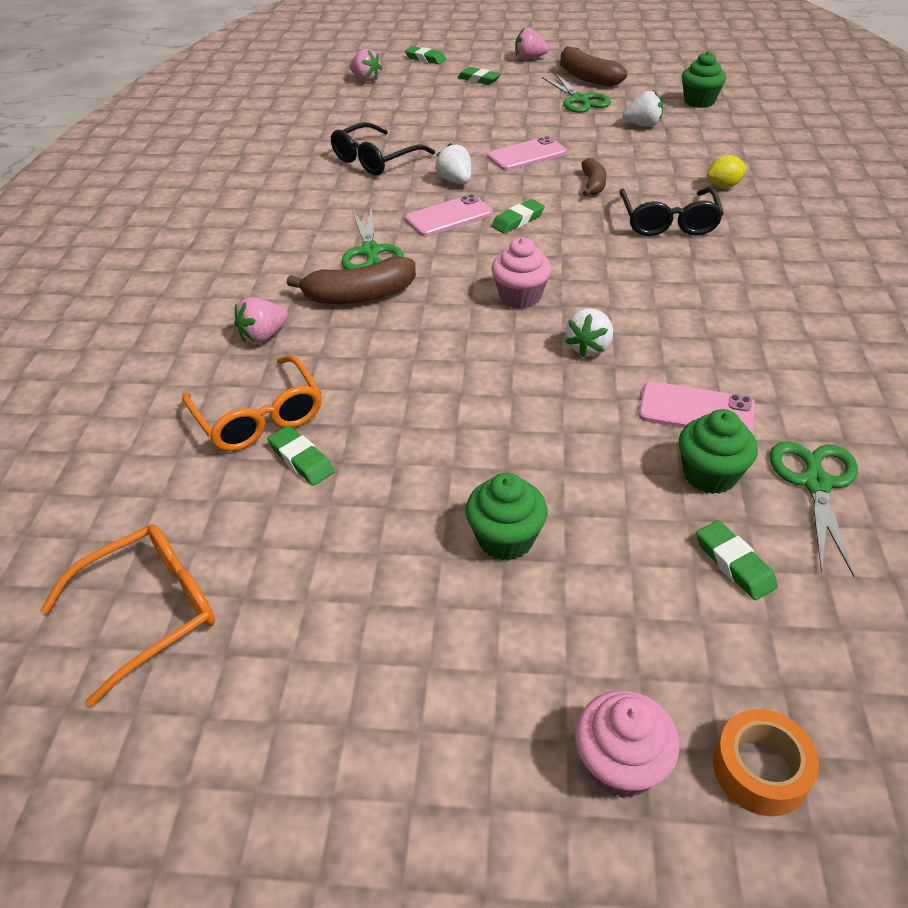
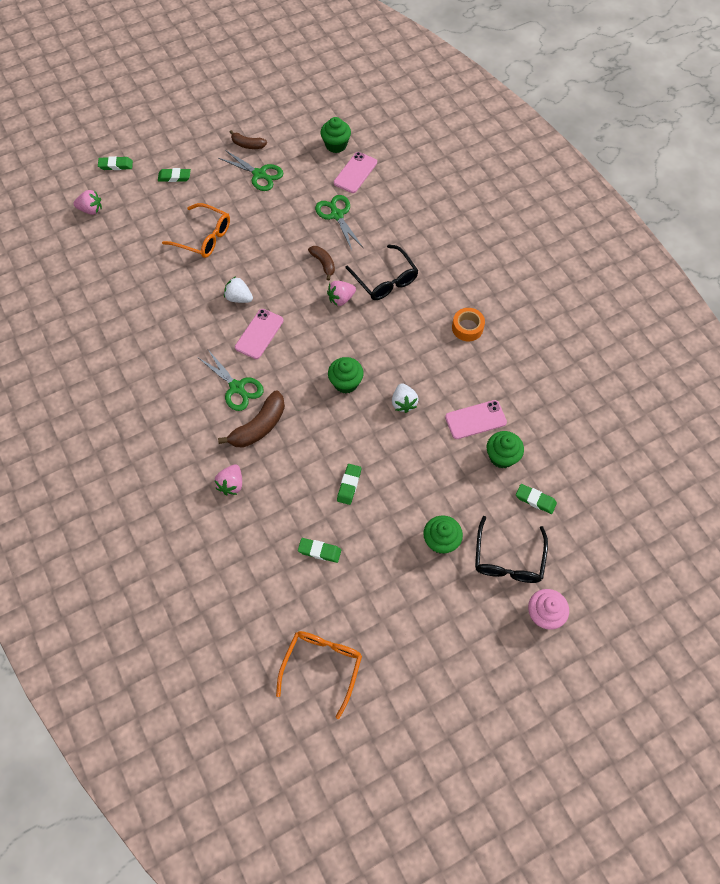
camera: 35 degrees left, 20 degrees up
orange glasses [182,355,322,451] -> orange glasses moved to [162,203,230,258]
black glasses [331,122,435,176] -> black glasses moved to [475,516,548,583]
pink phone [487,136,567,170] -> pink phone moved to [334,152,377,193]
pink cupcake [491,237,552,309] -> green cupcake [328,357,364,394]
green eraser [492,199,545,234] -> green eraser moved to [337,464,361,505]
pink strawberry [515,28,549,60] -> pink strawberry moved to [327,281,356,306]
brown banana [560,47,627,87] -> brown banana [230,130,267,149], size x0.60
white strawberry [623,91,663,127] -> none
yellow lemon [707,155,747,188] -> none
orange tape [713,709,819,816] -> orange tape moved to [452,308,485,341]
green scissors [770,441,858,577] -> green scissors moved to [315,195,363,250]

